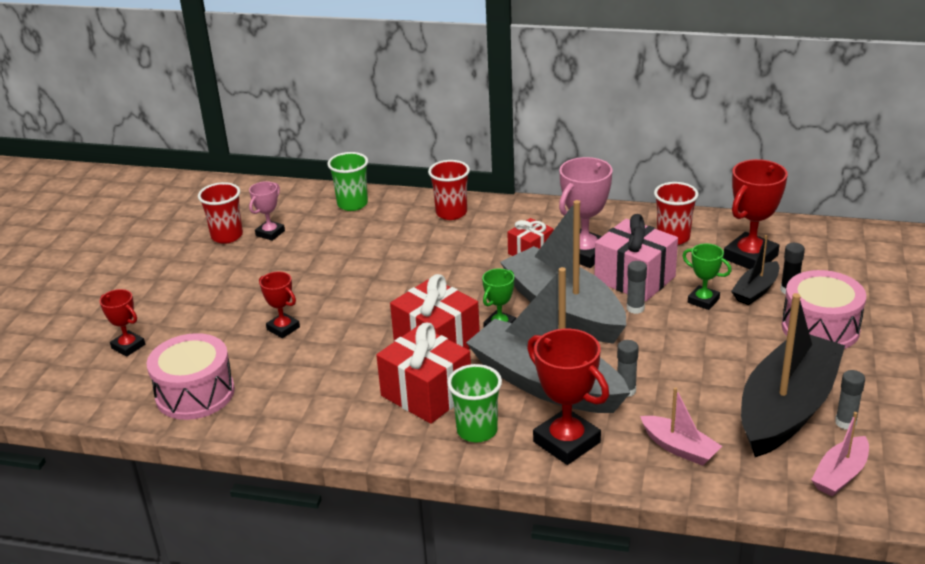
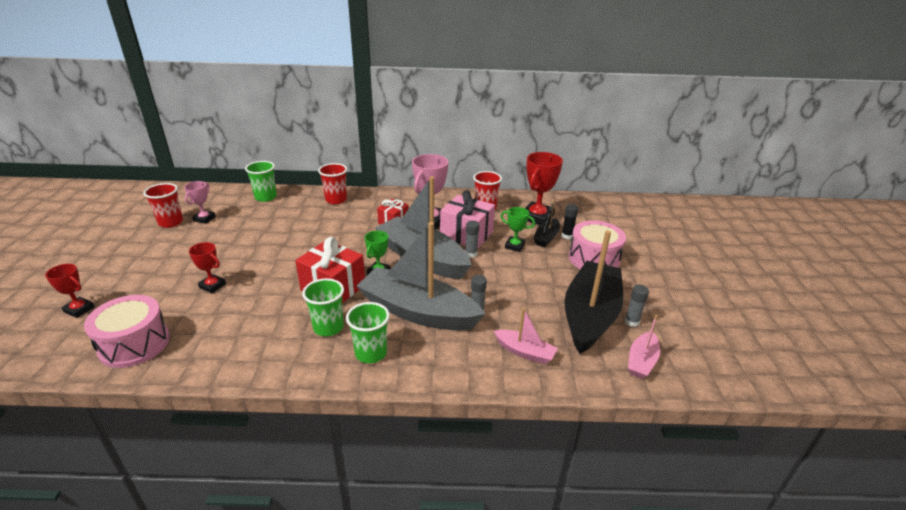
camera: 15 degrees left, 0 degrees up
red gift [376,323,471,424] -> green cup [302,278,344,336]
red trophy [527,329,609,465] -> none

